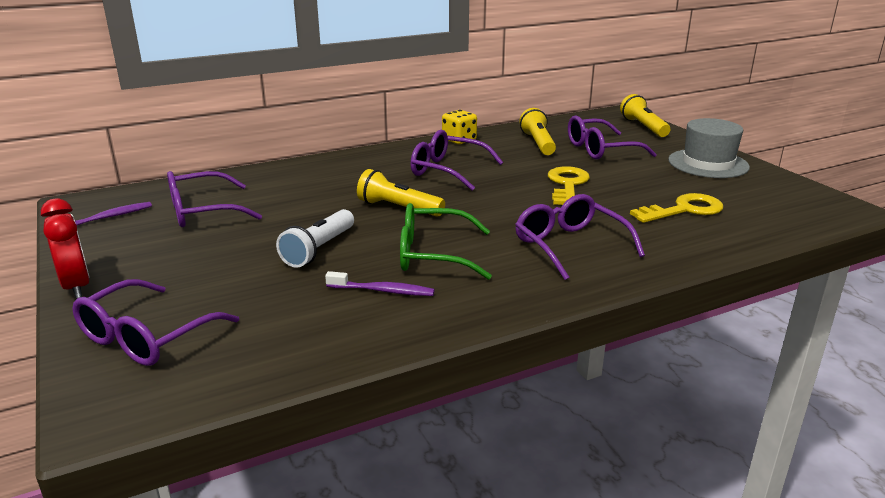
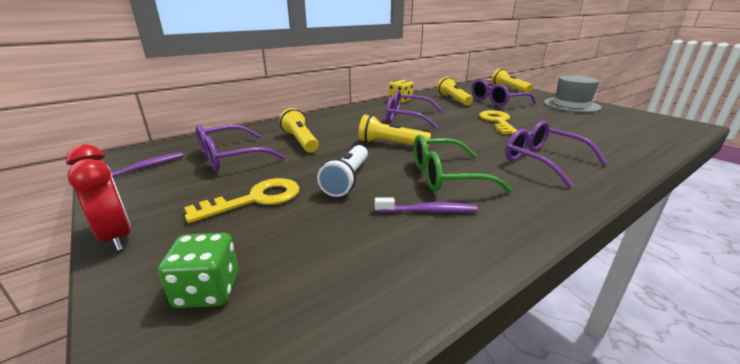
camera: 10 degrees left, 0 degrees up
purple glasses [72,279,239,366] -> green dice [158,233,239,308]
yellow key [630,193,723,223] -> yellow key moved to [184,178,299,223]
none -> yellow flashlight [279,108,319,153]

